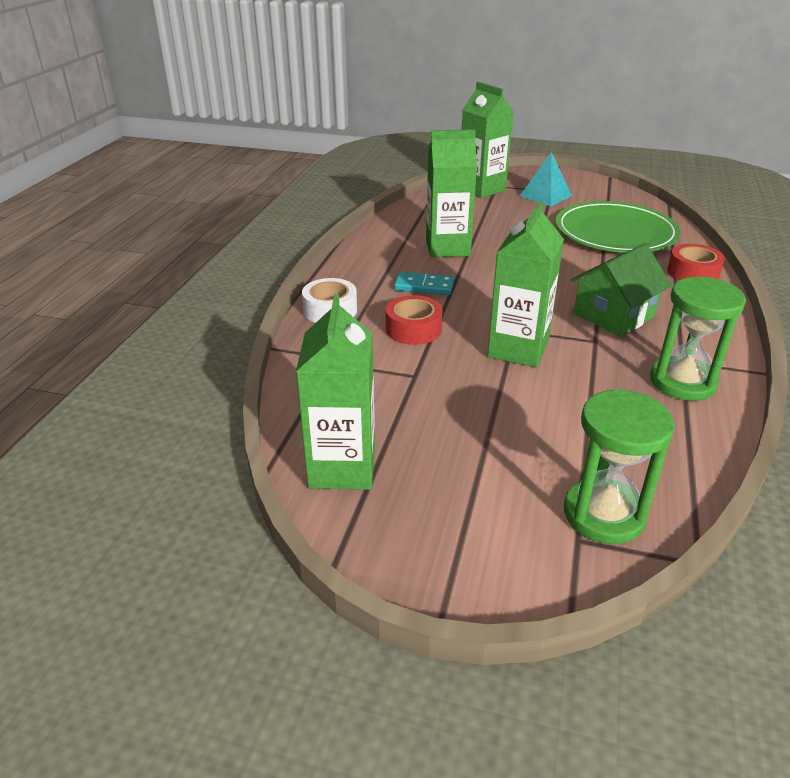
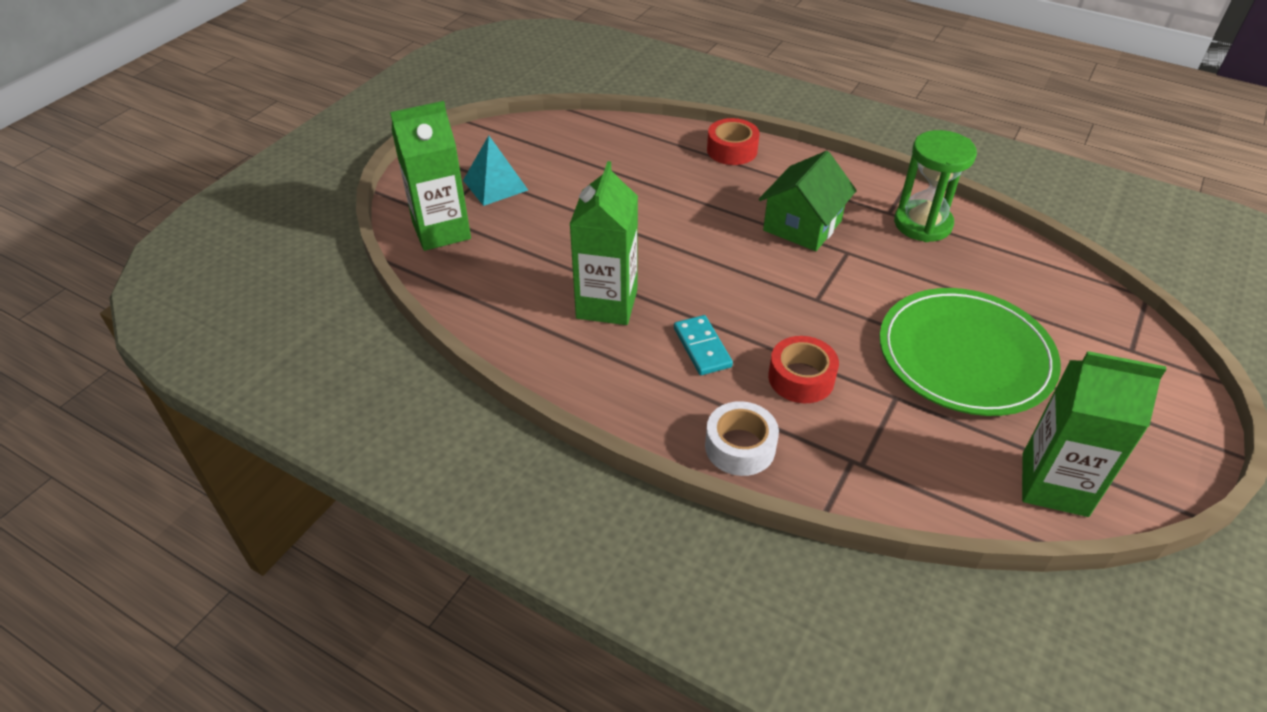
camera: 75 degrees left, 10 degrees up
turquoise domino [394,272,454,295] -> turquoise domino turned 45 degrees counterclockwise [674,315,733,375]
green carton [488,201,564,367] -> none
green plate [556,201,681,253] -> green plate moved to [879,288,1061,416]
green hourglass [564,389,675,544] -> none
green house [571,243,671,337] -> green house turned 60 degrees clockwise [759,151,857,251]

